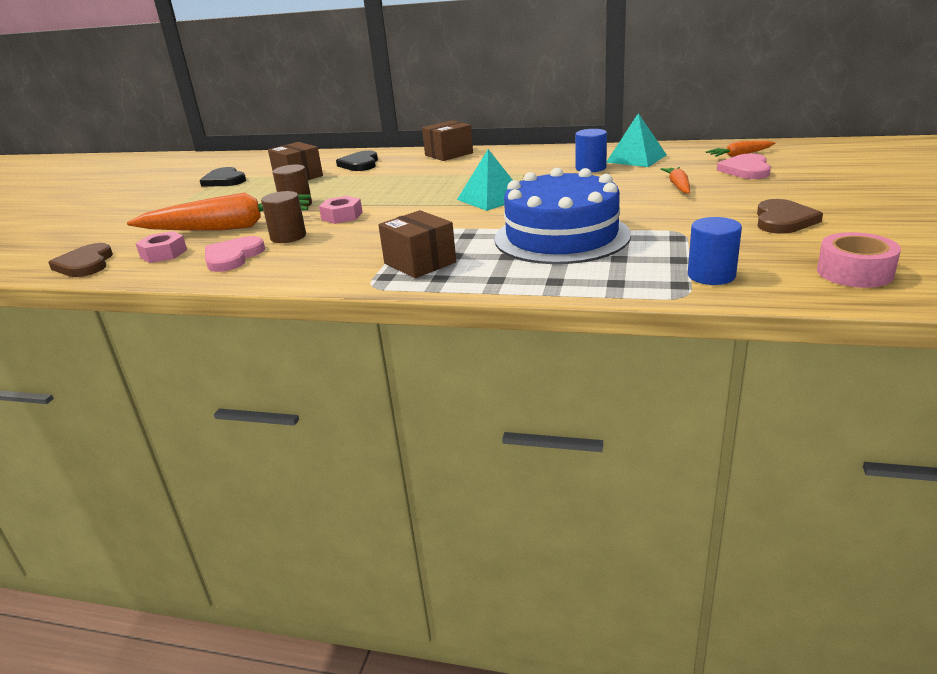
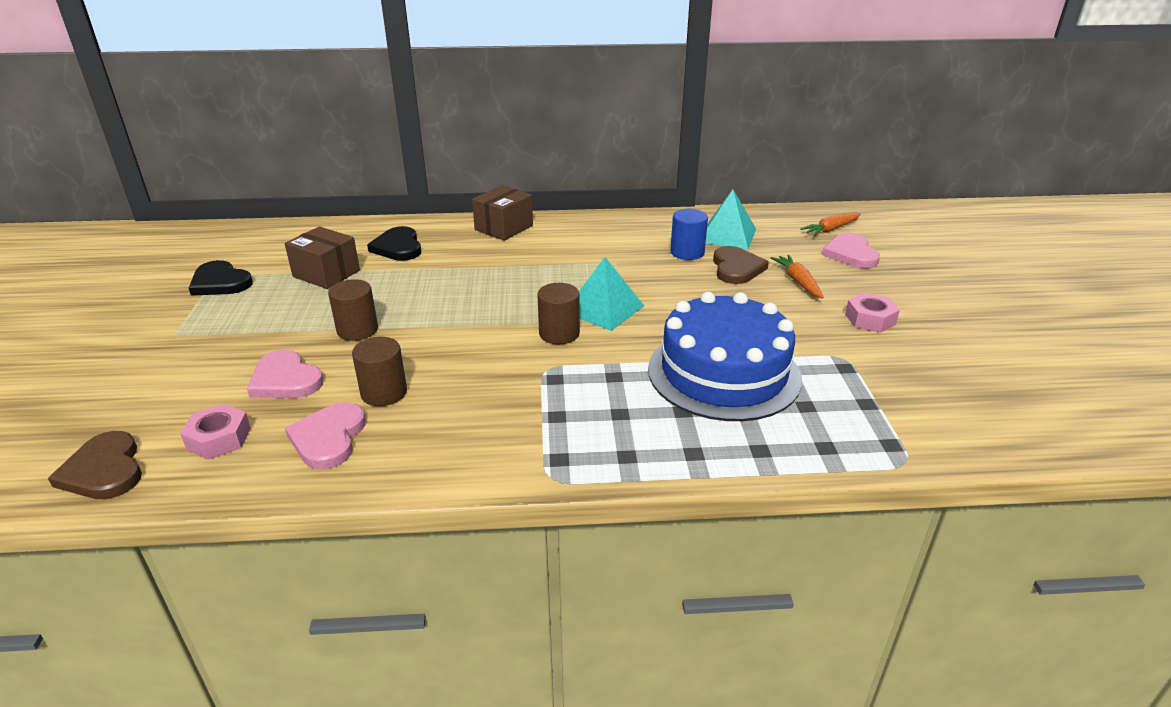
camera: 20 degrees left, 5 degrees up
orange carrot [127,192,311,230] -> pink heart [247,349,323,398]
pink nut [319,196,363,224] -> pink nut moved to [845,293,900,333]
brown box [378,210,456,278] -> none
blue cylinder [688,217,742,285] -> none
brown heart [757,199,823,234] -> brown heart moved to [713,246,769,284]
pink tape [817,232,901,288] -> none
none -> brown cylinder [537,283,580,344]

